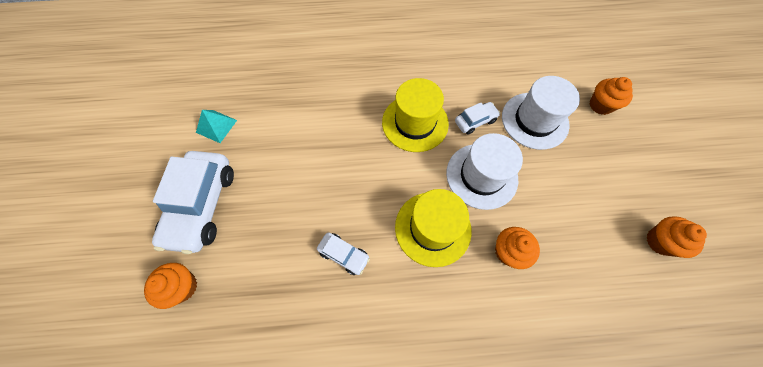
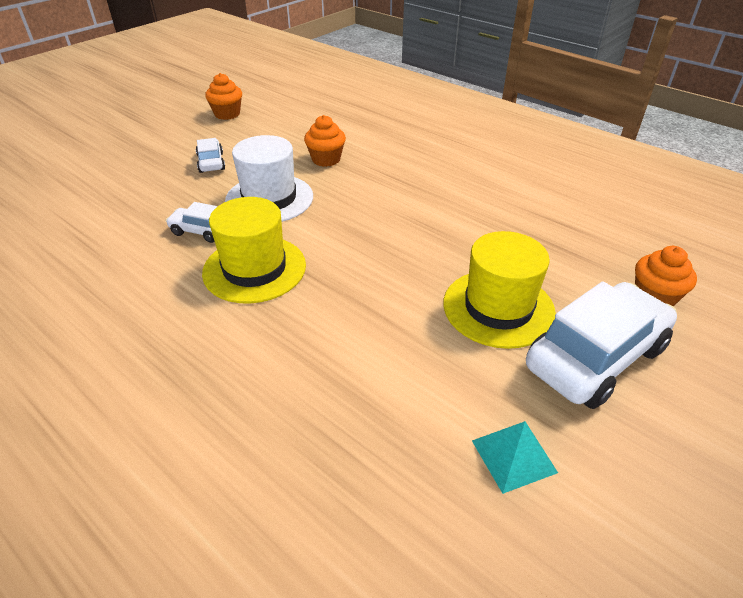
camera: 135 degrees left, 25 degrees down
white car [317,232,370,275] -> white car moved to [196,138,225,173]
yellow hat [395,189,472,267] -> yellow hat moved to [443,231,556,349]
white hat [502,76,580,150] -> none
orange cupcake [589,77,633,115] -> none

